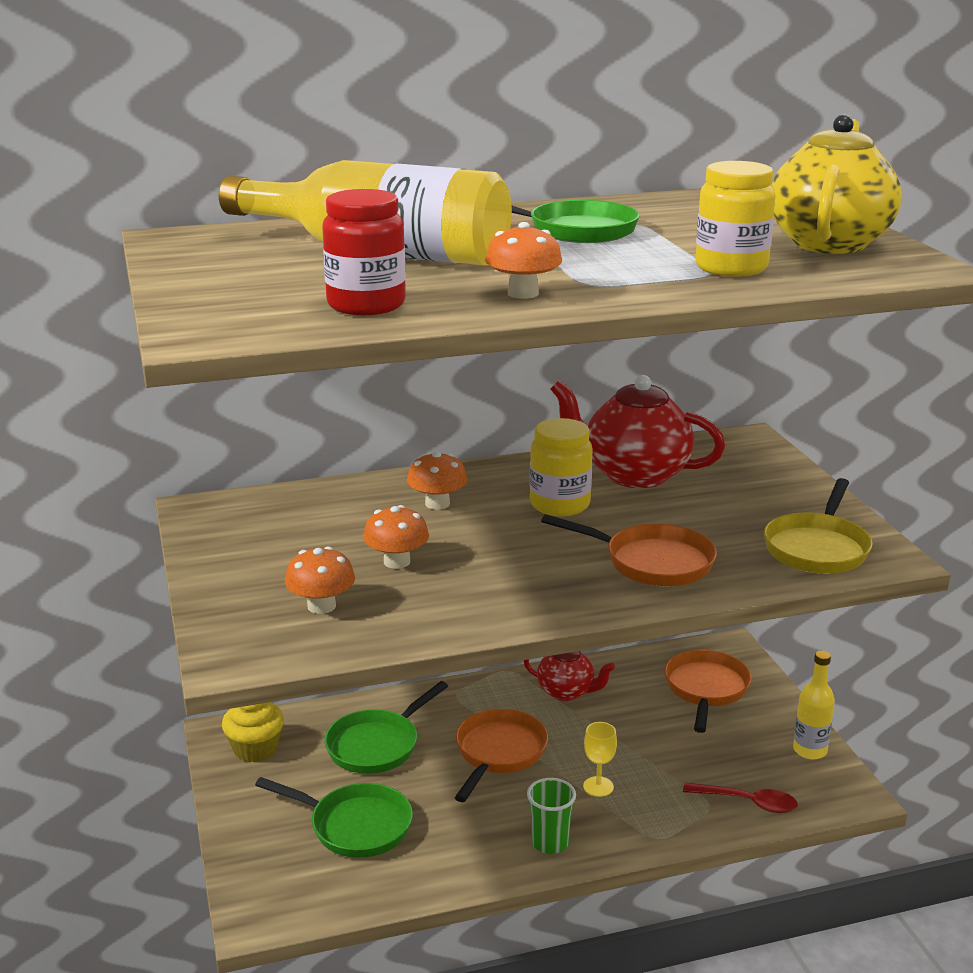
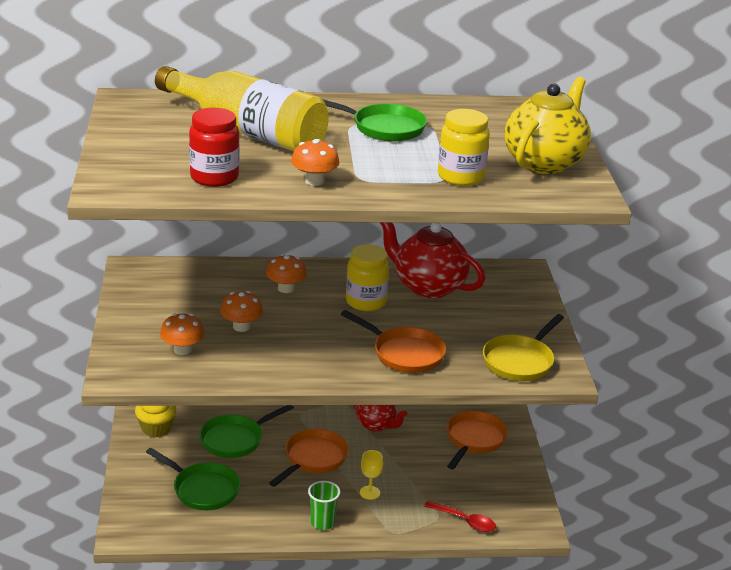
camera: 10 degrees right, 5 degrees up
yellow bottle [793,651,835,759] -> none

